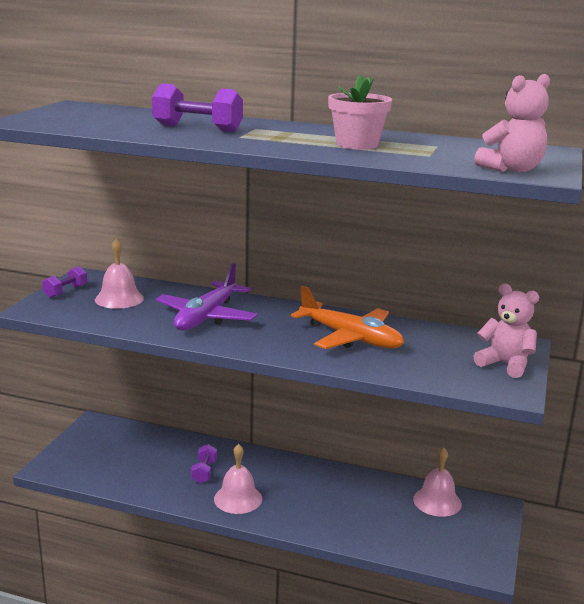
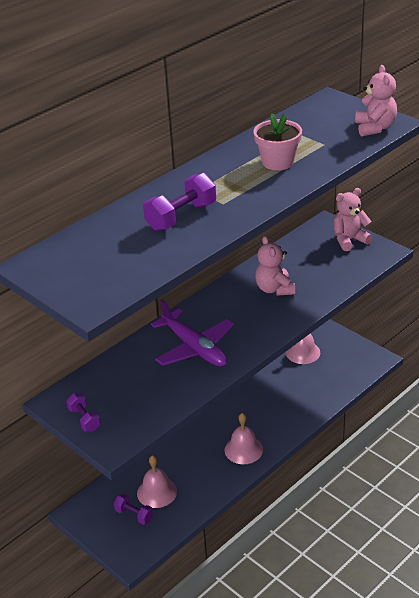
camera: 60 degrees left, 15 degrees up
pink bell [95,238,144,309] -> pink bell moved to [137,455,177,508]
purple dumbbell [191,444,217,484] -> purple dumbbell moved to [114,494,153,525]
orange plane [291,286,404,349] -> pink teddy bear [255,236,295,296]

